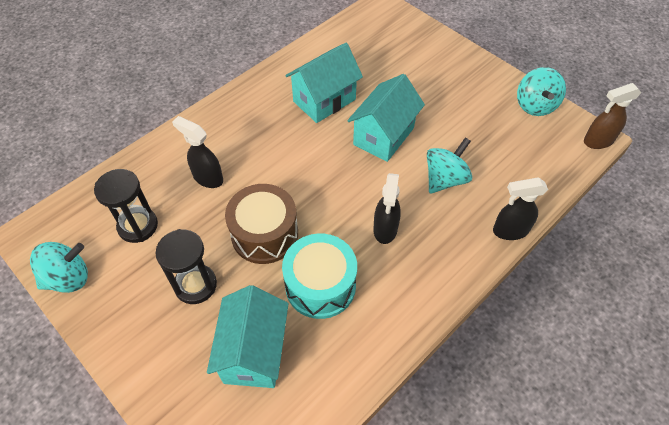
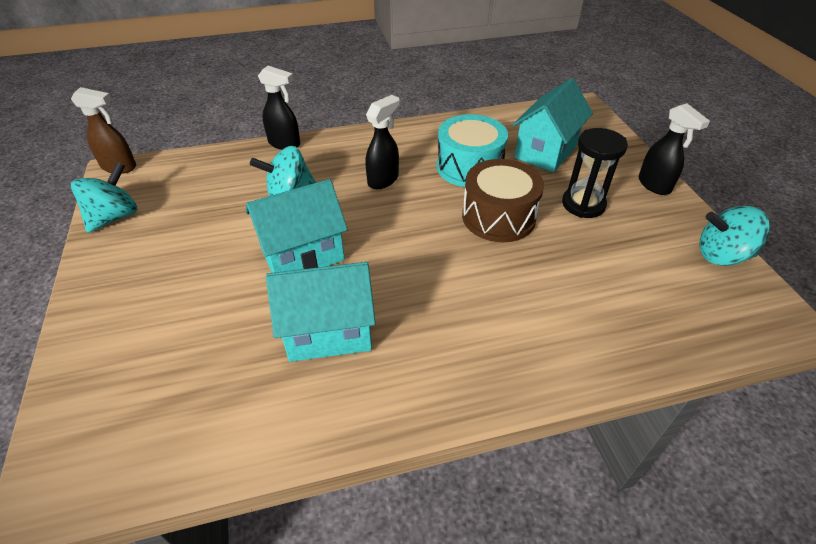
camera: 150 degrees left, 10 degrees down
black hourglass [94,169,158,243] -> none
black spray bottle [172,116,223,188] -> black spray bottle moved to [639,103,710,195]

